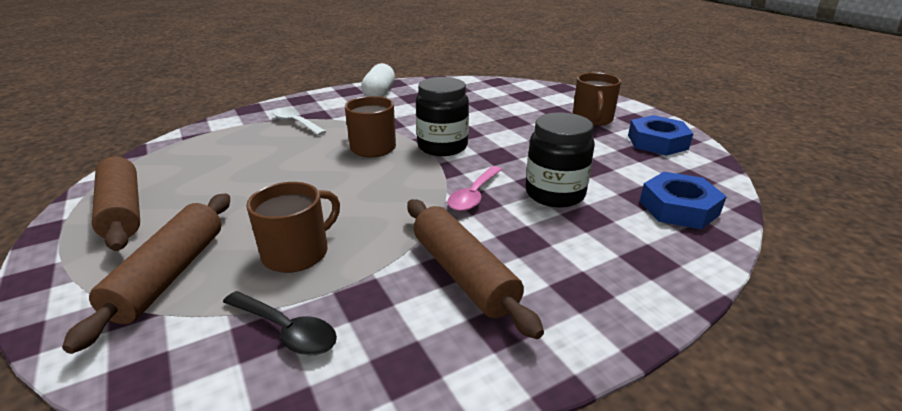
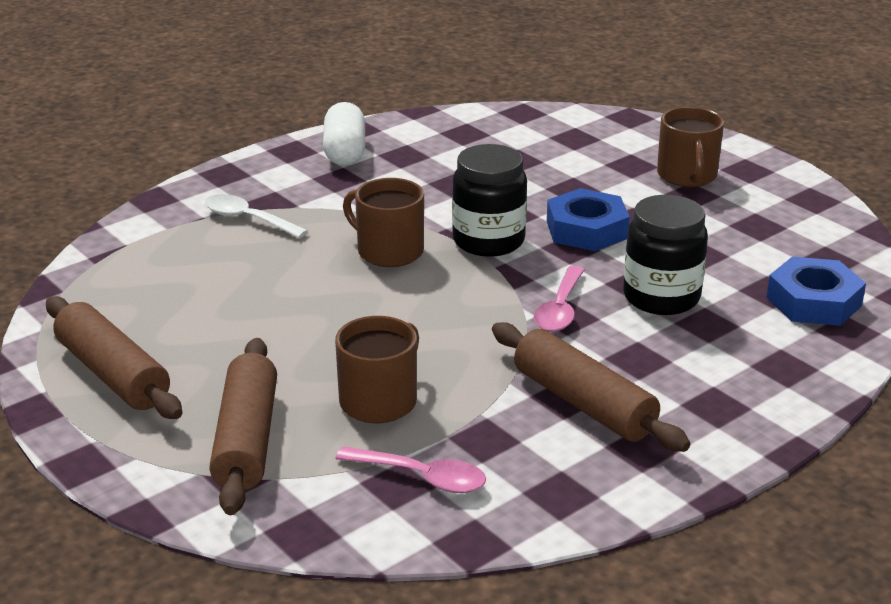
camera: 10 degrees left, 0 degrees up
black spoon [223,291,337,356] -> pink spoon [335,446,486,493]
blue nut [628,115,693,156] -> blue nut moved to [547,188,630,251]

